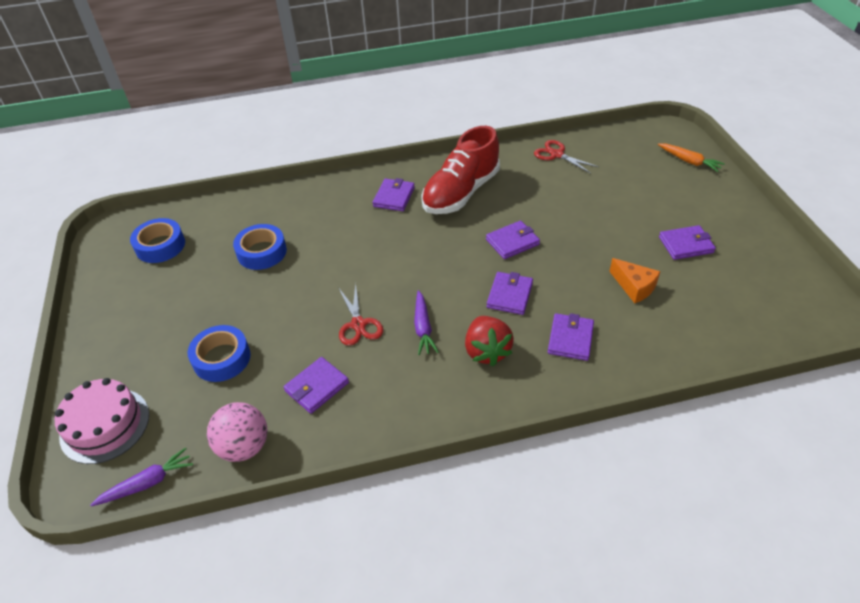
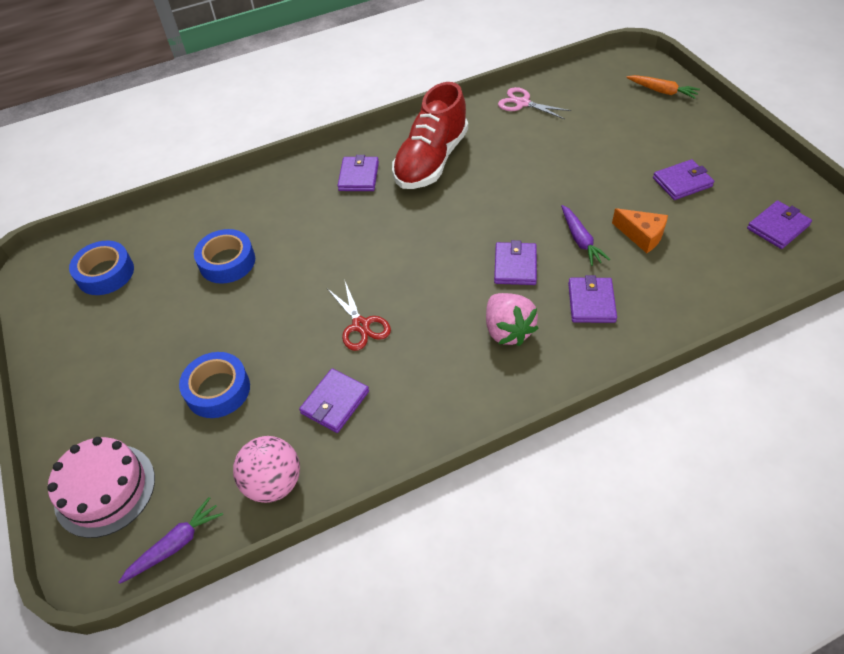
camera: 10 degrees left, 5 degrees up
purple carrot [414,290,438,355] -> purple carrot moved to [561,205,610,266]
red strawberry [465,316,514,366] -> pink strawberry [486,293,539,346]
purple wallet [486,221,540,259] -> purple wallet moved to [747,201,812,249]
red scissors [534,140,599,174] -> pink scissors [498,87,571,119]

